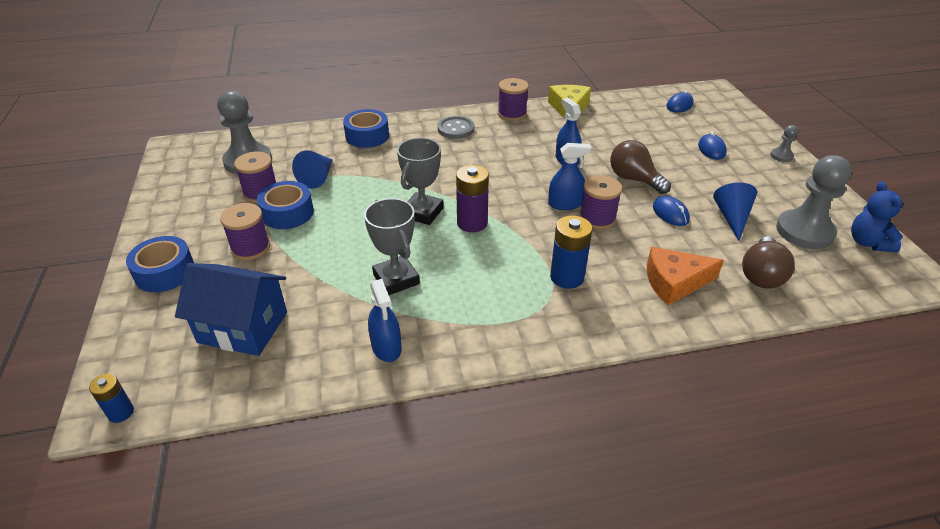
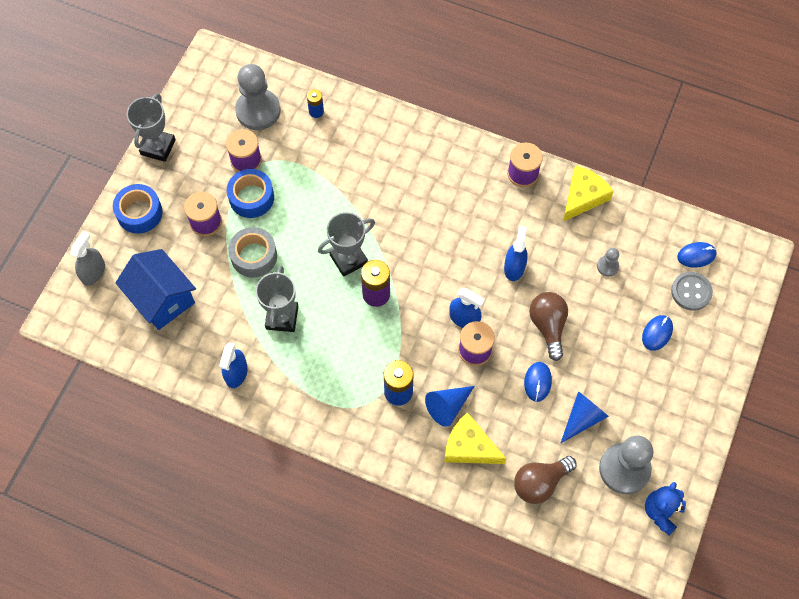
camera: 35 degrees right, 25 degrees up
blue battery [89,374,134,423] -> blue battery moved to [307,89,324,118]
blue cone [292,150,333,189] -> blue cone moved to [425,386,475,427]
blue tape [343,109,389,148] -> none
grey button [438,116,474,139] -> grey button moved to [671,272,713,311]
orange cheese [647,247,724,305] -> yellow cheese [444,412,506,464]
grey pawn [770,125,798,162] -> grey pawn moved to [597,248,619,276]
none -> grey spray bottle [70,231,105,286]
none -> grey trophy [126,93,176,162]
none -> grey tape [229,227,277,278]

